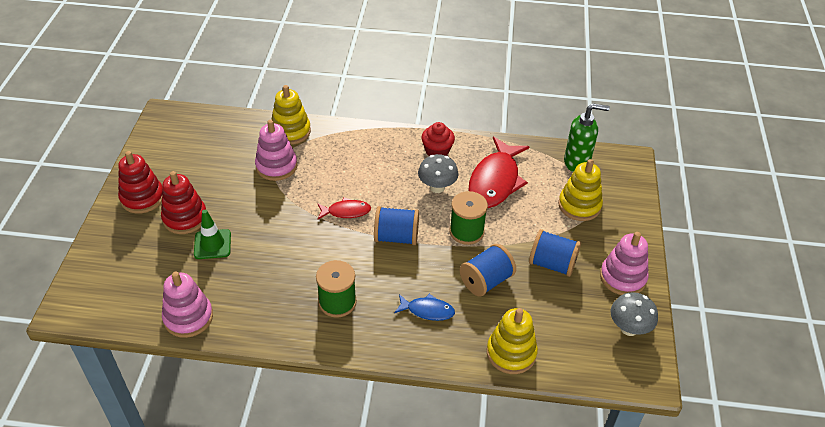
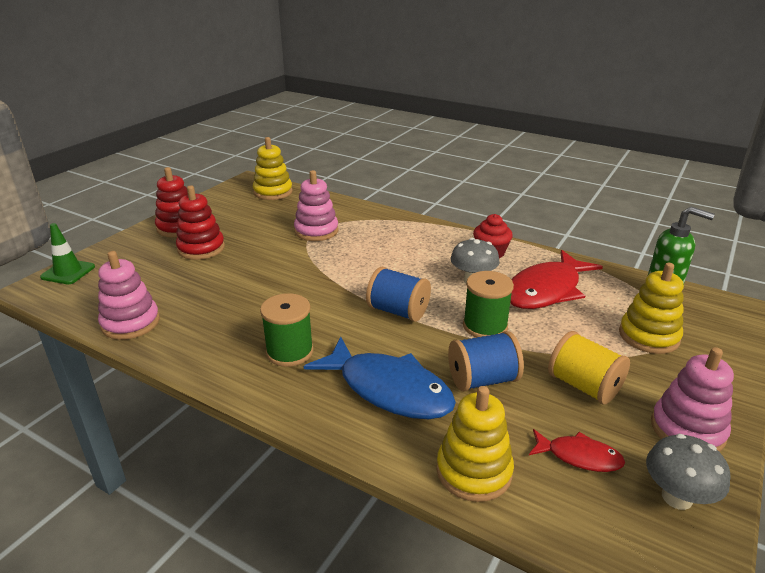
camera: 25 degrees right, 15 degrees down
green traffic cone [194,210,231,259] -> green traffic cone moved to [40,223,95,284]
yellow stacking toy [271,85,311,145] -> yellow stacking toy moved to [253,137,293,200]
red fish [317,197,371,219] -> red fish moved to [529,429,625,472]
blue fish [394,294,455,321] -> blue fish [304,337,456,419], size x1.97
blue spool [529,229,581,277] -> yellow spool [548,331,630,404]

